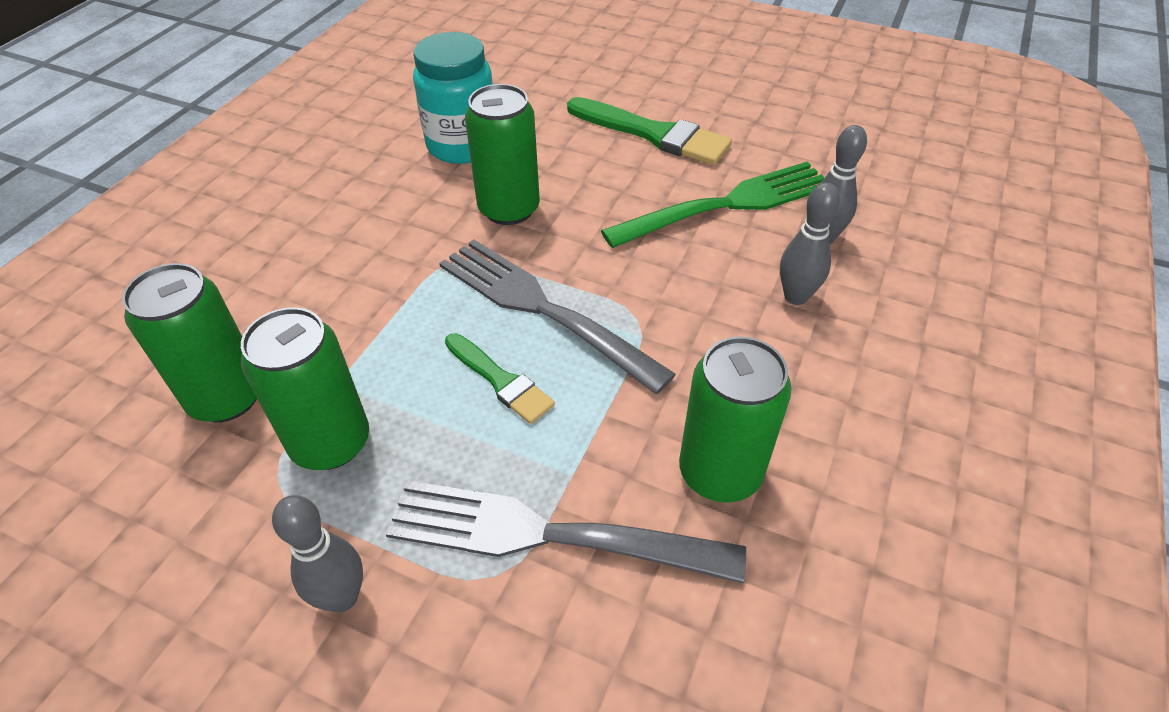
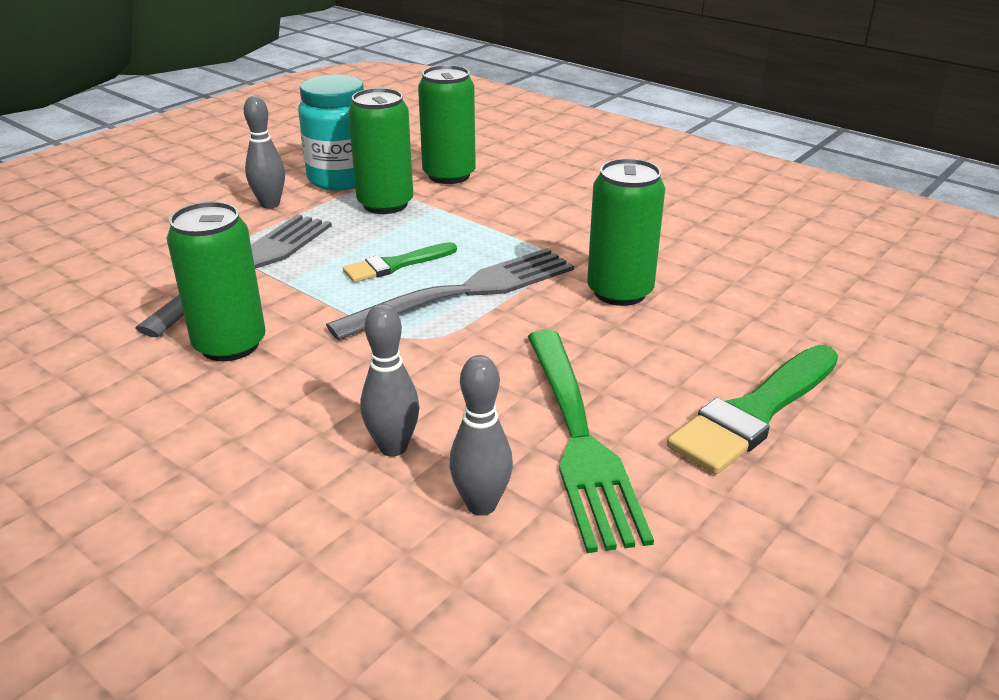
camera: 105 degrees right, 15 degrees down
turquoise jar [413,32,493,164] -> turquoise jar moved to [298,75,364,191]

